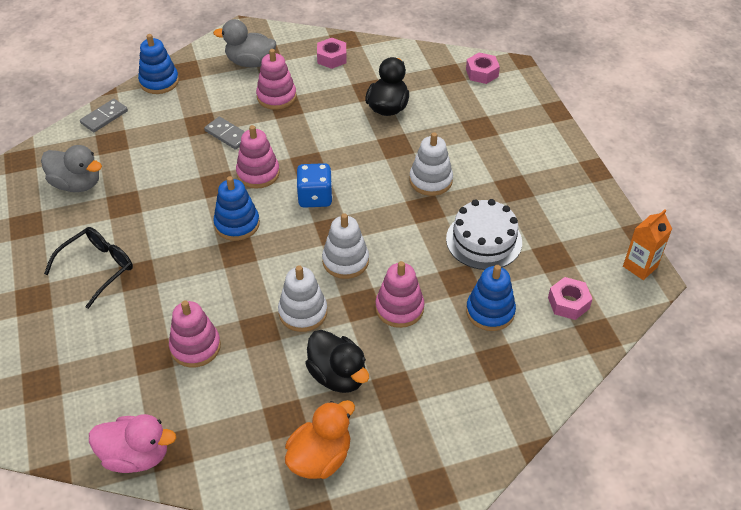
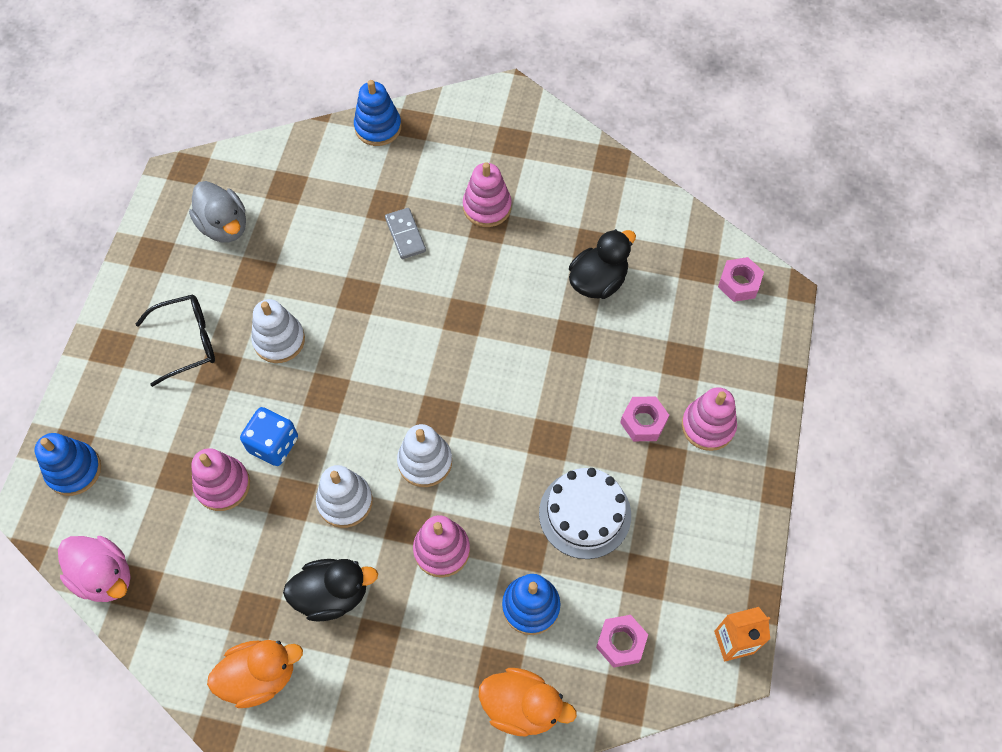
camera: 30 degrees right, 15 degrees up
grey domino [80,99,128,132] -> none
grey duck [213,19,276,67] -> none
blue stacking toy [213,176,260,241] -> blue stacking toy moved to [35,433,101,496]
pink stacking toy [236,125,280,189] -> pink stacking toy moved to [682,387,737,451]
blue dice [296,163,333,208] -> blue dice moved to [240,407,298,466]
black duck [305,330,369,393] -> black duck turned 90 degrees counterclockwise [283,559,378,622]
pink nut [317,38,346,69] -> pink nut moved to [620,396,669,441]
white stacking toy [409,132,453,196] -> white stacking toy moved to [251,299,305,363]
none -> orange duck [479,668,577,736]

